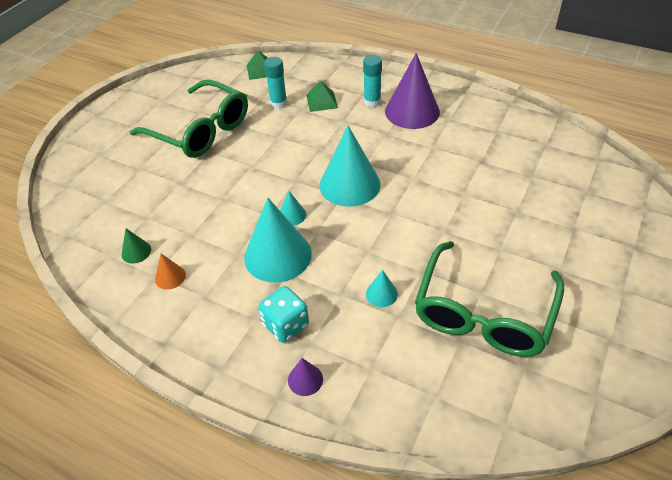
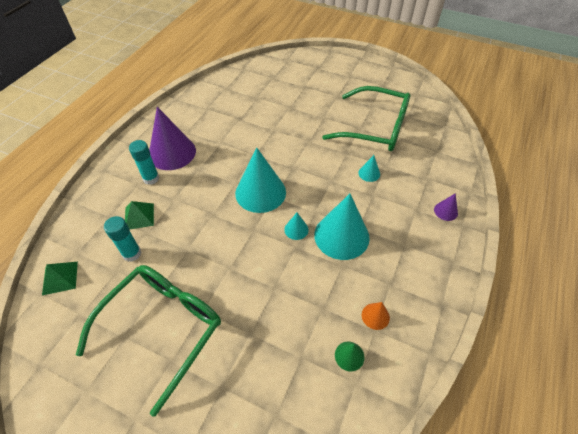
camera: 95 degrees left, 5 degrees up
turquoise dice [258,286,309,343] -> none

